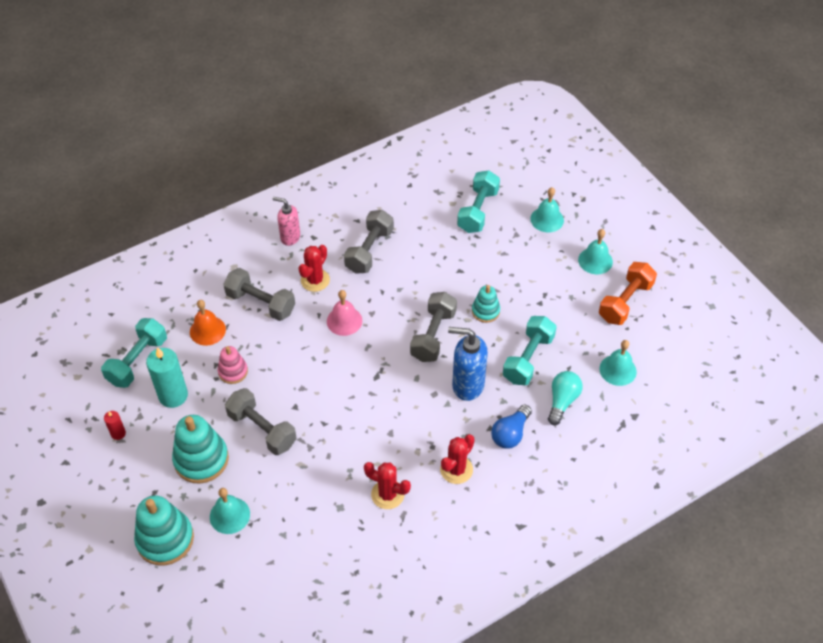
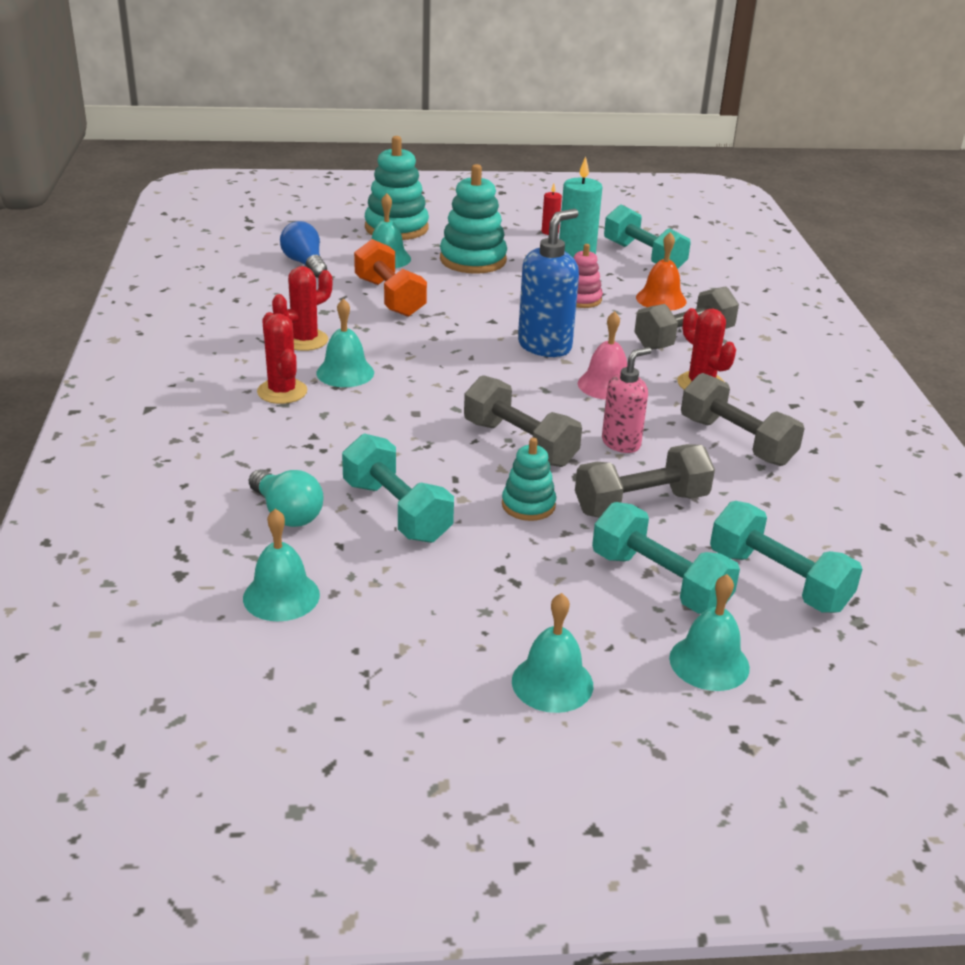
camera: 115 degrees right, 20 degrees down
grey dumbbell [225,388,297,455] -> grey dumbbell moved to [575,444,715,518]
pink soap dispenser [273,197,300,246] -> pink soap dispenser moved to [602,347,652,453]
blue soap dispenser [448,327,488,401] -> blue soap dispenser moved to [518,209,579,357]
blue light bulb [491,405,532,449] -> blue light bulb moved to [280,221,327,278]
orange dumbbell [599,262,657,325] -> orange dumbbell moved to [354,239,427,317]
none -> turquoise bell [316,298,374,387]
none -> turquoise dumbbell [592,502,740,614]

